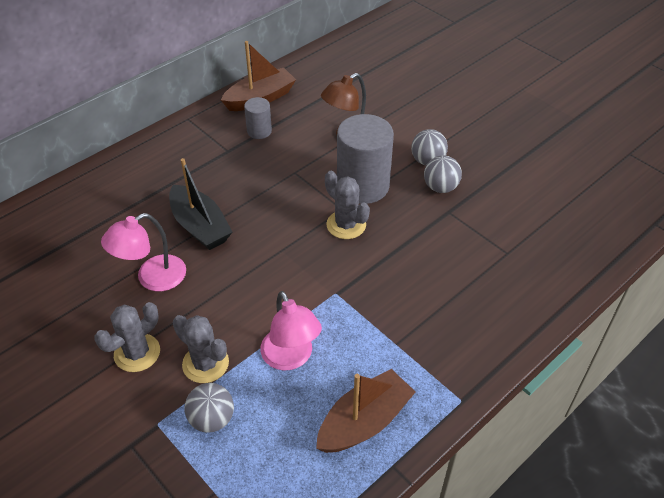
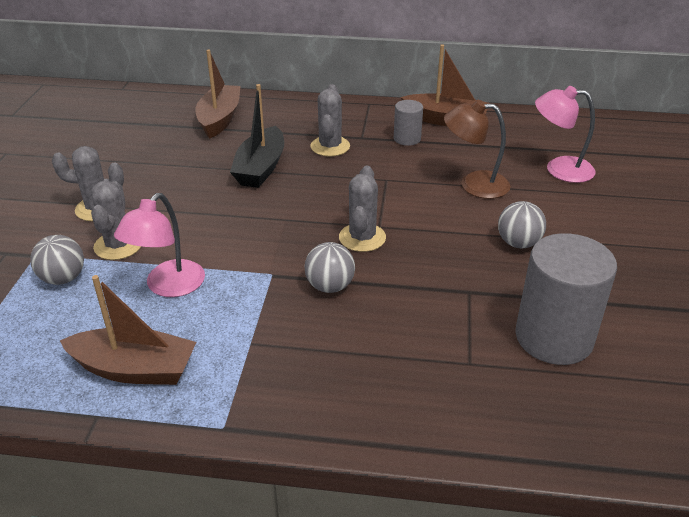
camera: 50 degrees right, 10 degrees down
pink lamp [101,213,186,291] -> pink lamp moved to [535,86,596,183]
grey cylinder [337,114,394,204] -> grey cylinder moved to [515,233,617,365]
grey ball [424,155,462,193] -> grey ball moved to [304,242,355,293]
none -> brown boat [195,49,241,139]
none -> grey cactus [311,84,350,156]

